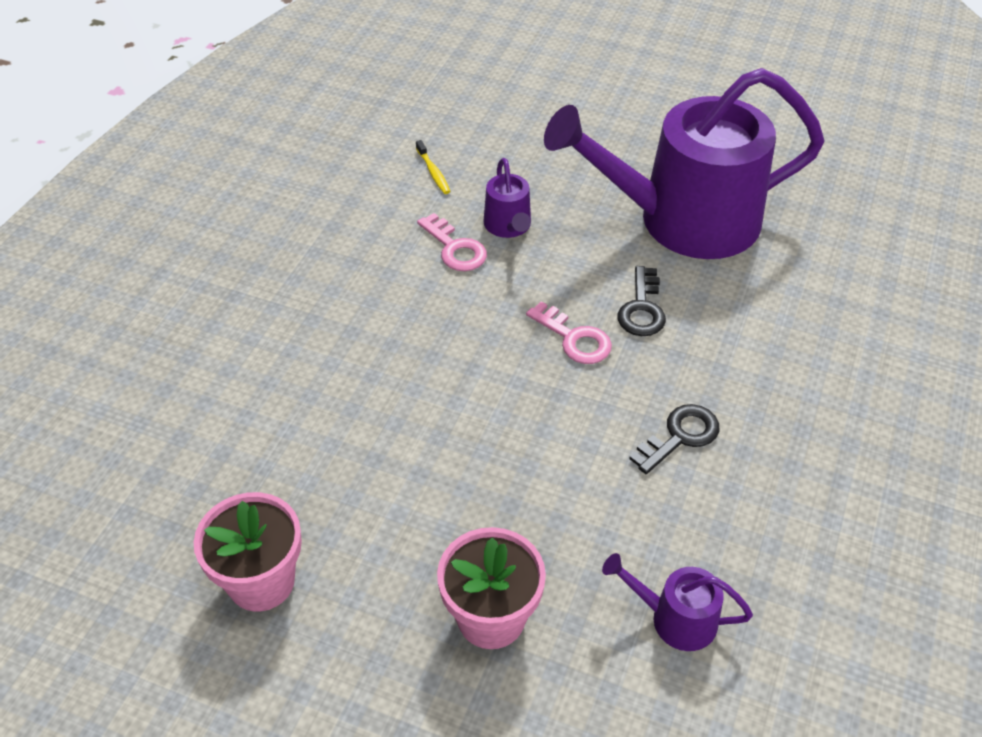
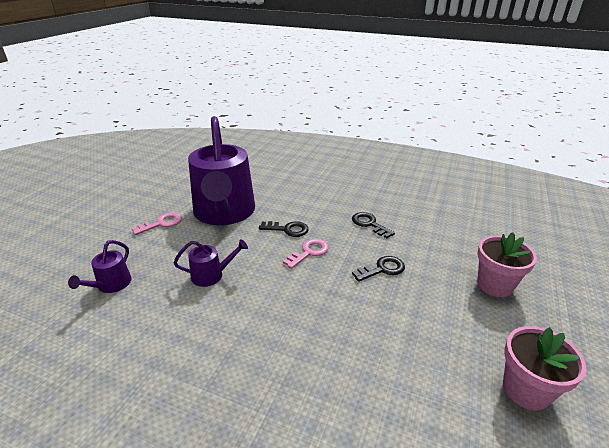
camera: 90 degrees left, 15 degrees down
yellow toothbrush [416,140,451,194] -> none
pink key [417,213,487,271] -> pink key moved to [131,212,182,235]
purple watering can [602,553,753,651] -> purple watering can moved to [68,240,131,293]
none -> black key [352,256,405,282]

